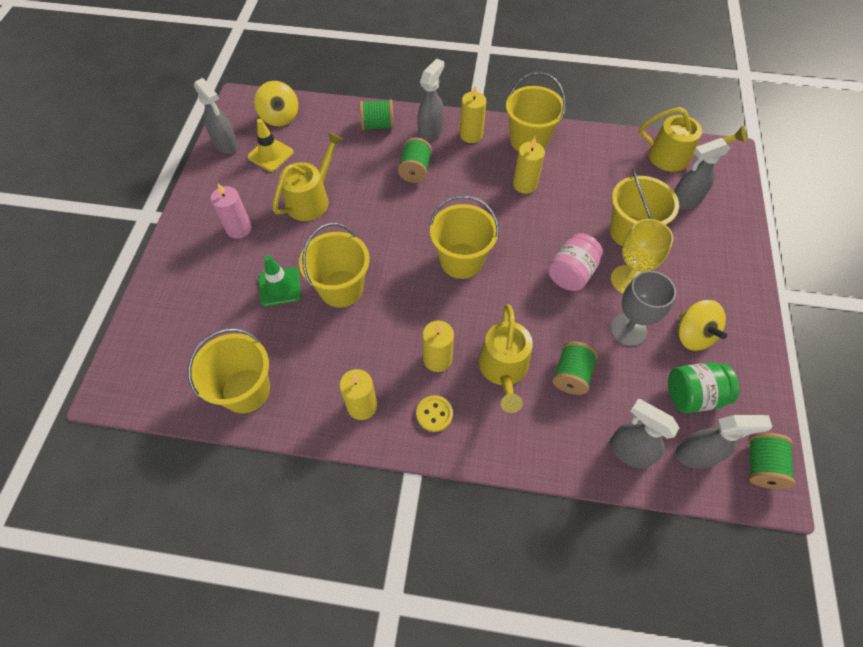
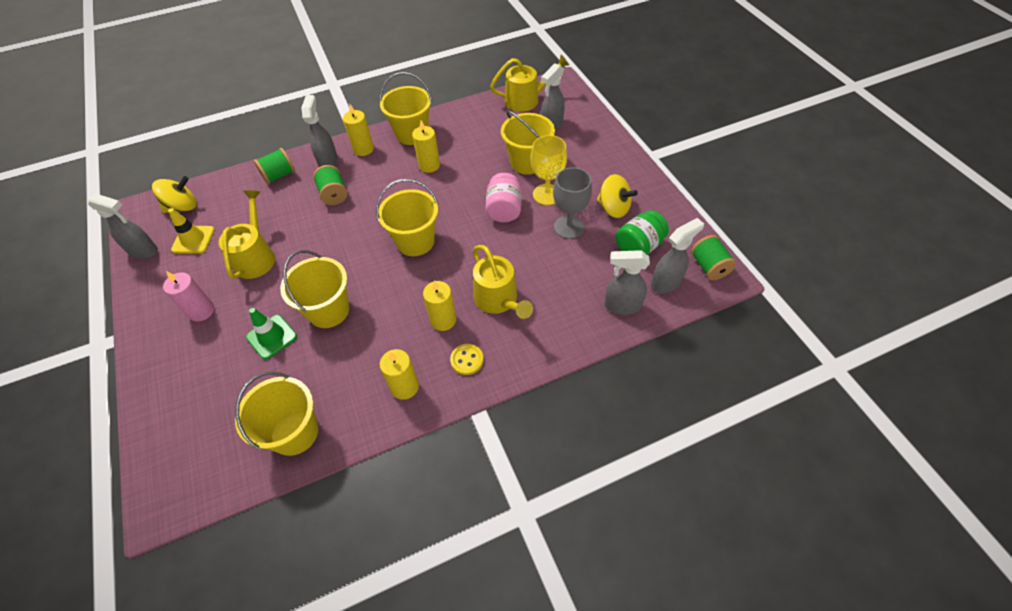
camera: 30 degrees left, 5 degrees down
yellow spinning top [254,81,298,126] -> yellow spinning top turned 60 degrees counterclockwise [152,176,197,213]
green spool [552,341,598,395] -> none

